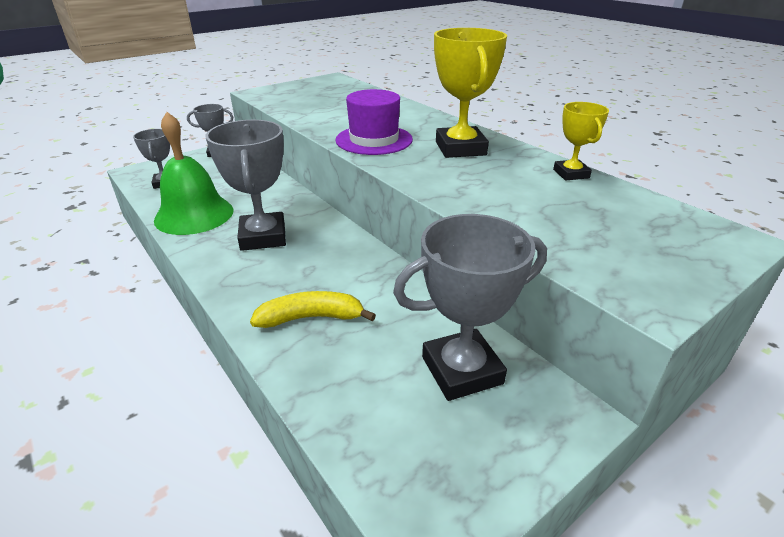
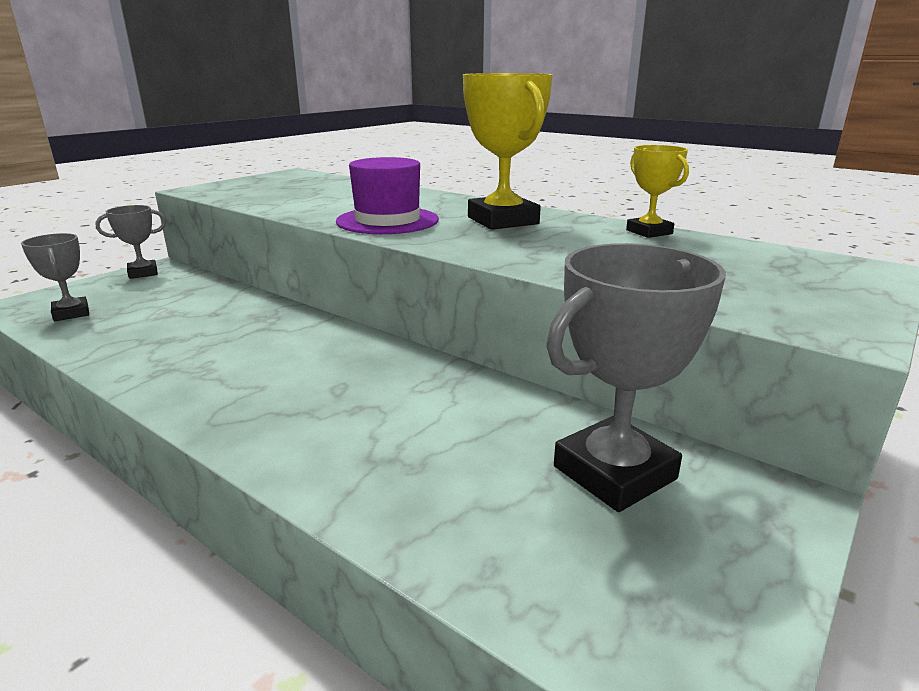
camera: 15 degrees left, 10 degrees down
green bell [154,112,234,235] -> none
grey trophy [206,120,286,251] -> none
yellow banana [250,291,376,328] -> none

